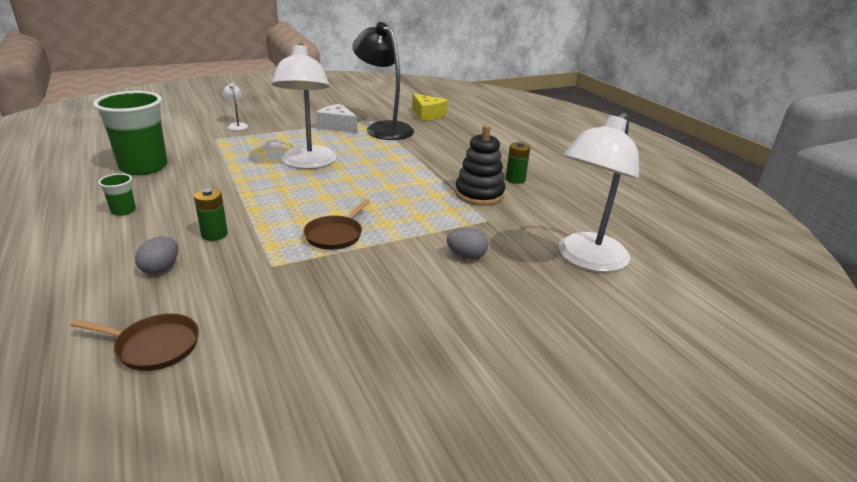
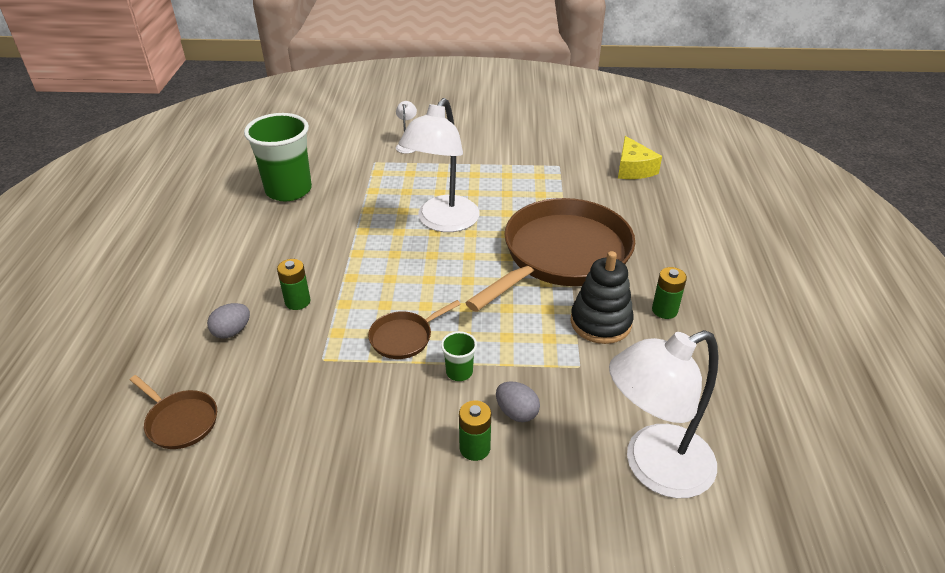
camera: 30 degrees right, 10 degrees up
green cup [98,173,136,216] -> green cup moved to [441,331,477,381]
white cheese [316,104,357,133] -> none
black lamp [352,22,414,140] -> none
none -> green battery [459,400,491,461]
none -> brown pan [465,198,635,312]

